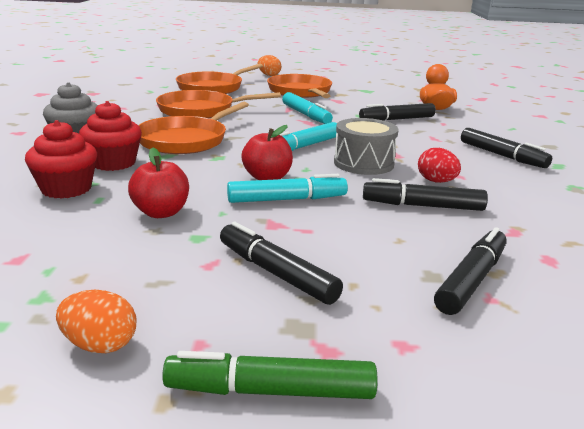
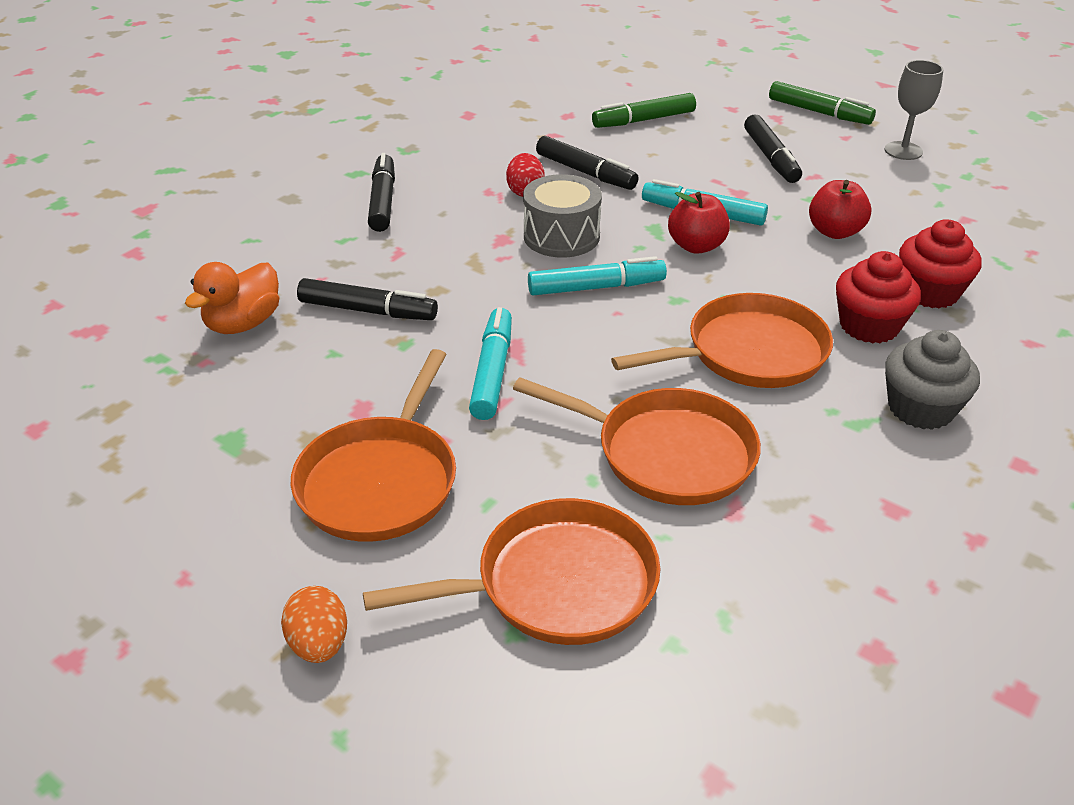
camera: 145 degrees left, 15 degrees up
orange egg [56,290,136,353] -> grey goblet [884,60,944,160]
black marker [434,227,507,315] -> green marker [592,93,696,128]

